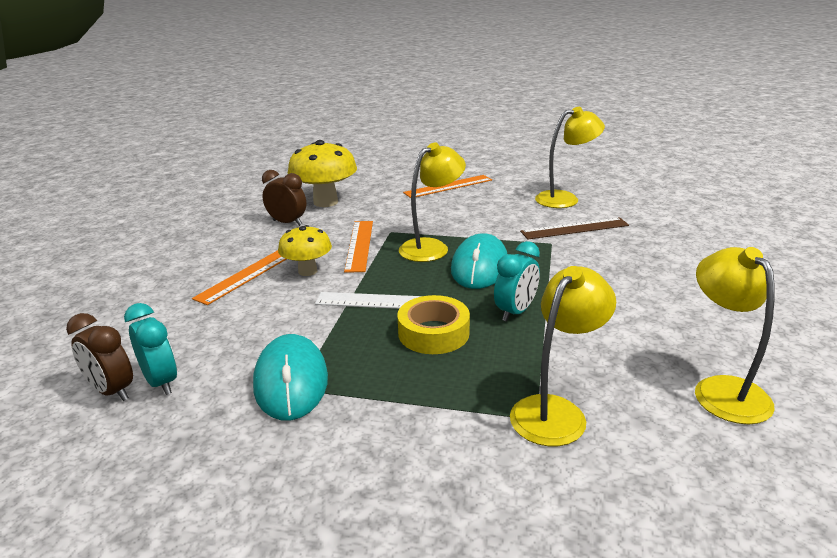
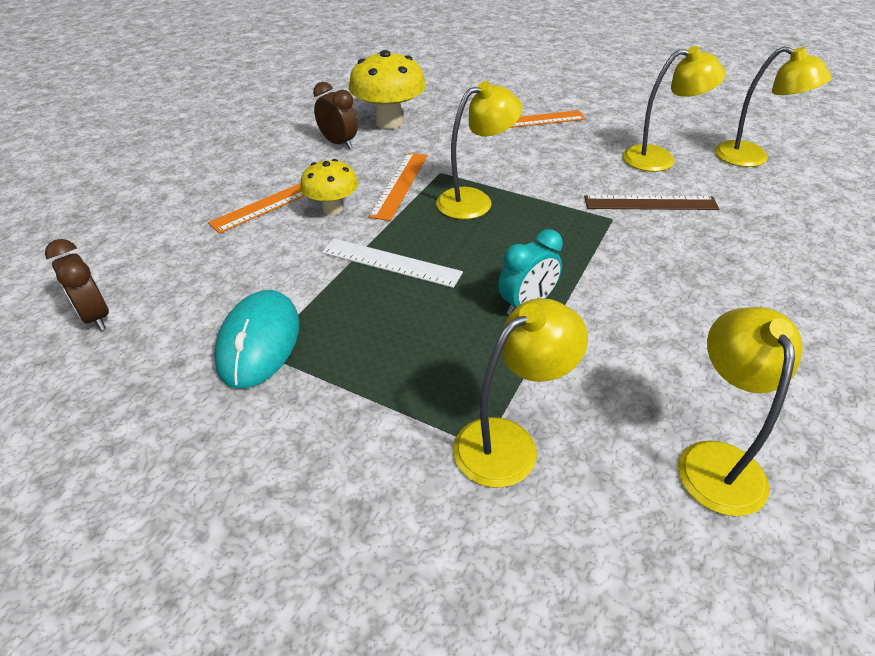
camera: 15 degrees right, 15 degrees up
turquoise clock [124,303,177,395] -> none
yellow tape [397,295,470,354] -> none
turquoise mouse [451,233,507,289] -> none
none -> yellow lamp [715,46,832,167]

